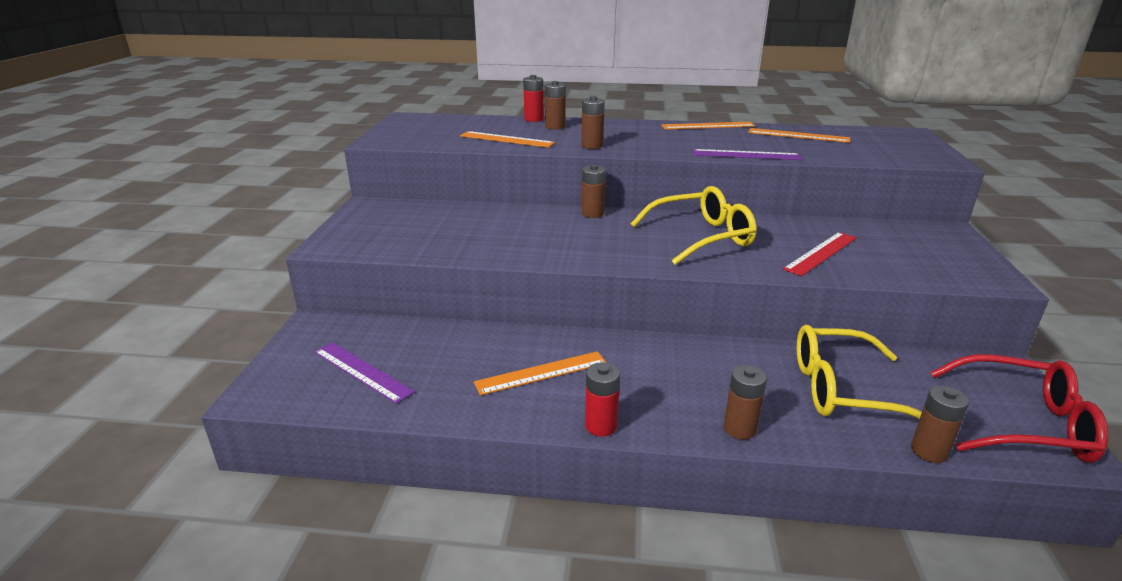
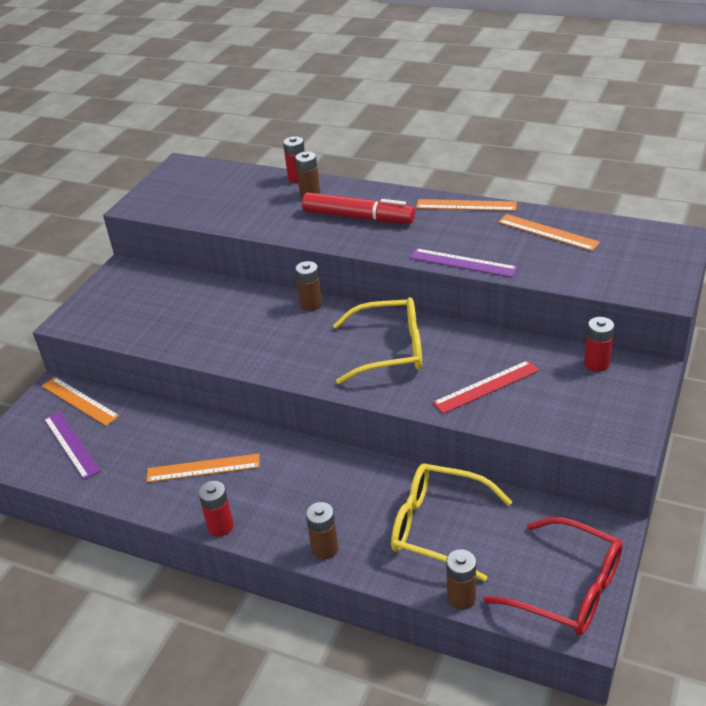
camera: 20 degrees right, 10 degrees up
orange ruler [460,131,555,148] -> orange ruler moved to [42,377,119,426]
brown battery [581,96,605,149] -> none
none -> red marker [302,192,415,223]
none -> red battery [584,317,614,372]

